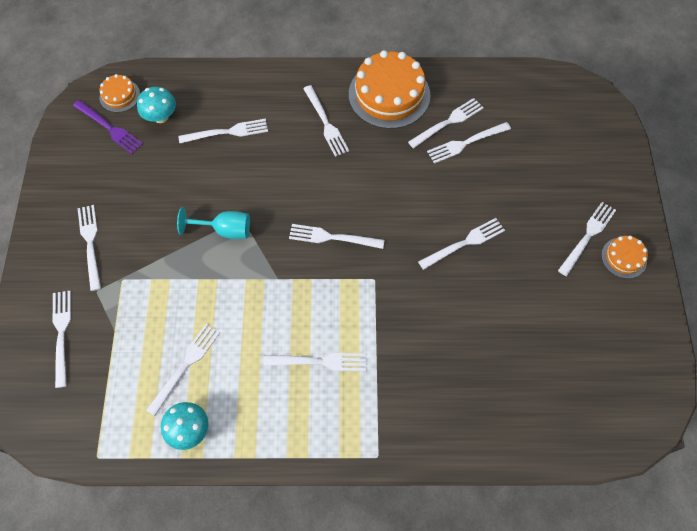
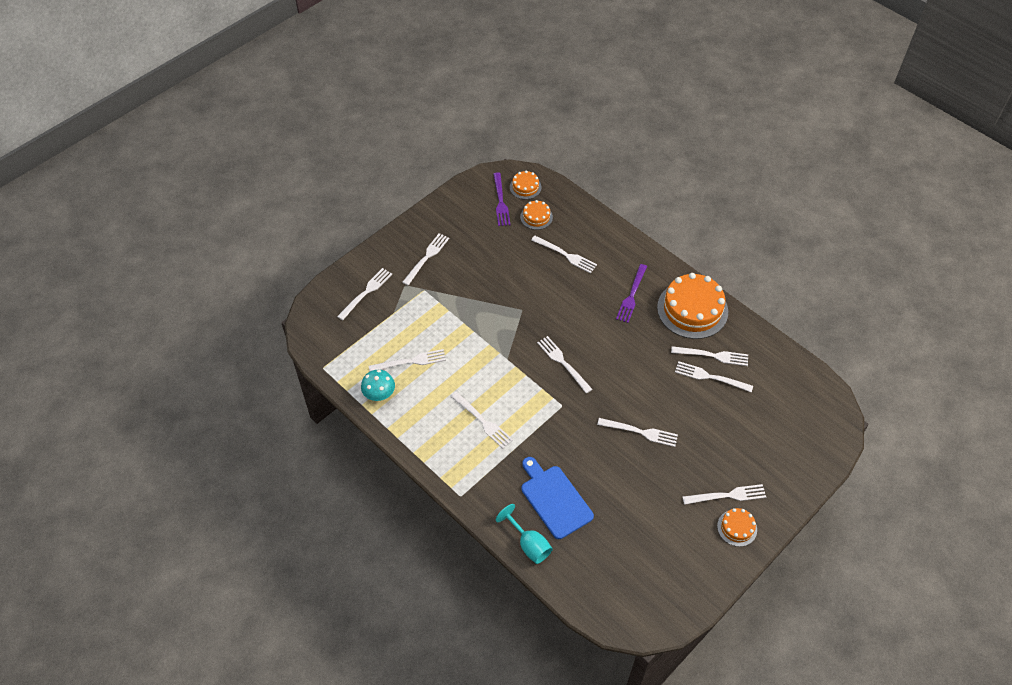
camera: 45 degrees right, 10 degrees down
turquoise mushroom [137,87,176,123] -> orange cake [520,200,553,230]
turquoise goblet [177,207,250,239] -> turquoise goblet moved to [496,504,553,564]
white fork [303,85,349,157] -> purple fork [616,264,647,323]
none -> blue cutting board [521,457,594,539]

